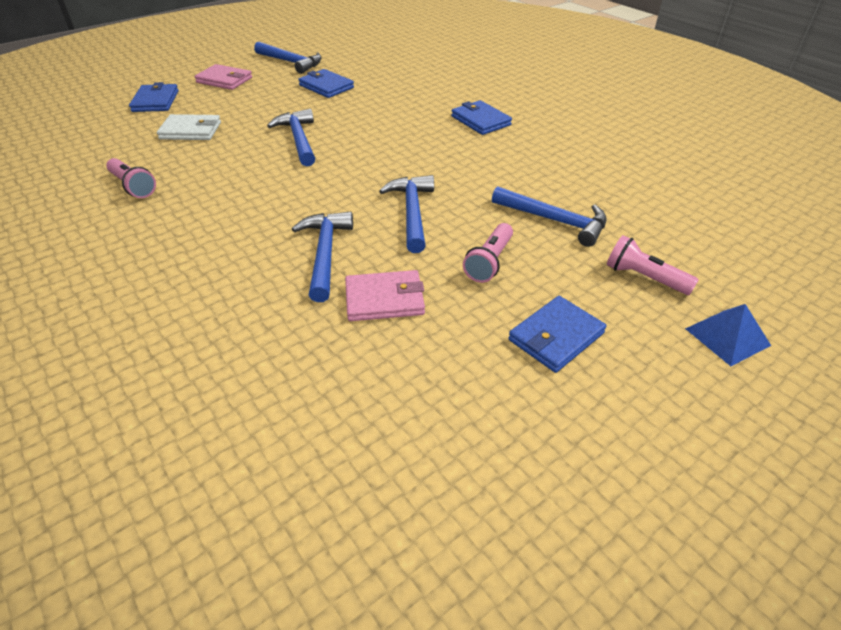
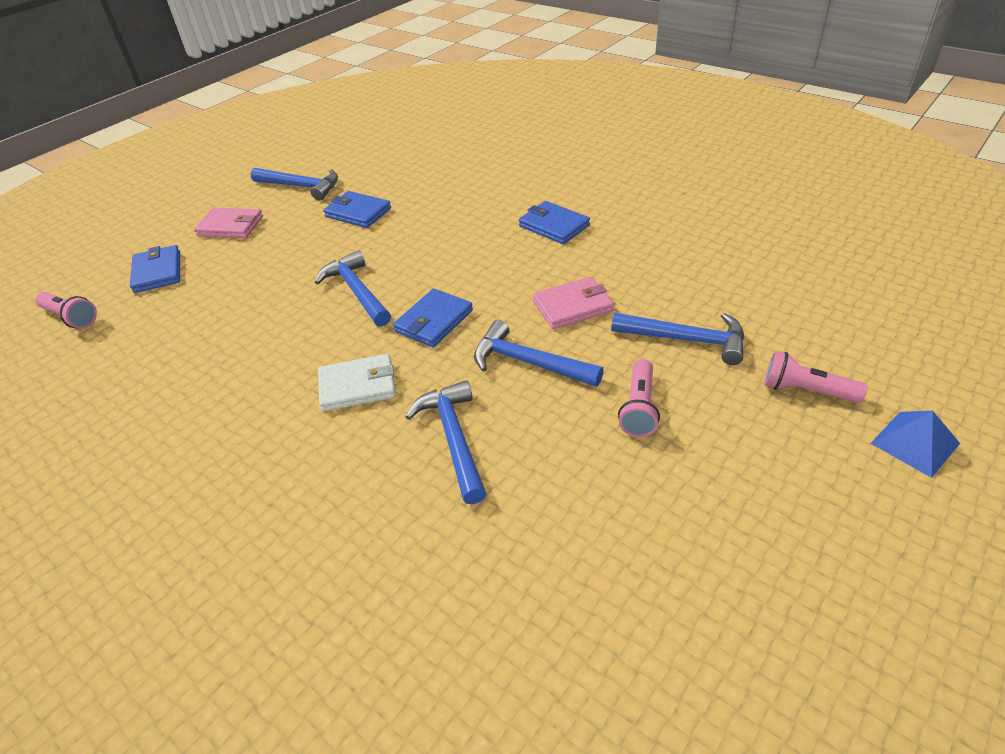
camera: 10 degrees left, 0 degrees up
pink flashlight [106,158,156,198] -> pink flashlight moved to [35,292,97,329]
white wallet [157,114,221,140] -> white wallet moved to [318,354,396,412]
pink wallet [345,270,425,321] -> pink wallet moved to [533,277,614,329]
blue hammer [379,175,434,253] -> blue hammer turned 45 degrees counterclockwise [474,320,604,387]
blue wallet [508,296,606,373] -> blue wallet moved to [393,288,473,347]

